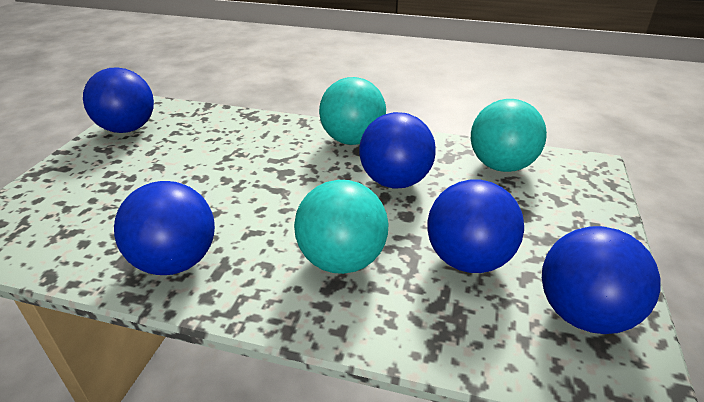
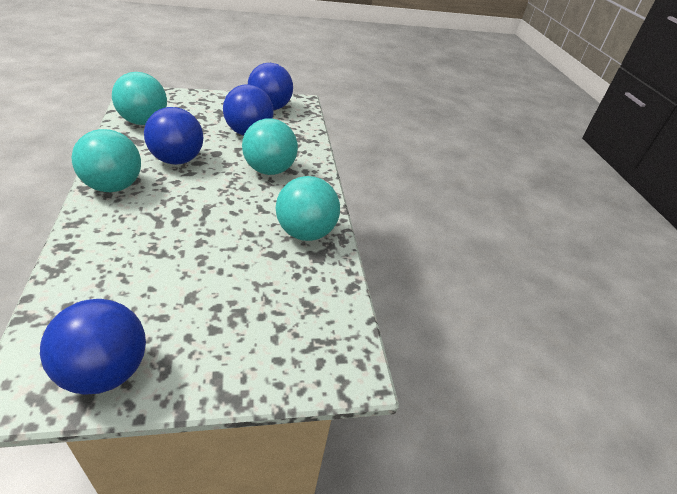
camera: 120 degrees left, 5 degrees up
blue ball [114,181,215,275] -> turquoise ball [276,176,340,241]

